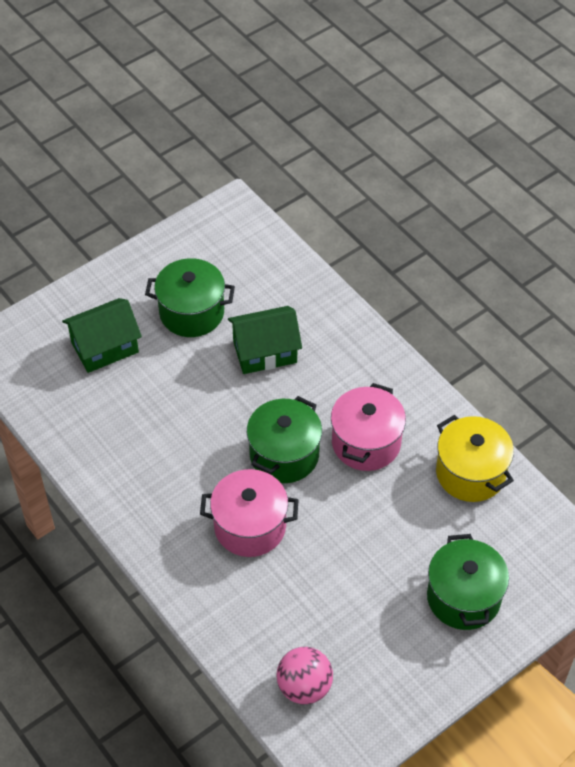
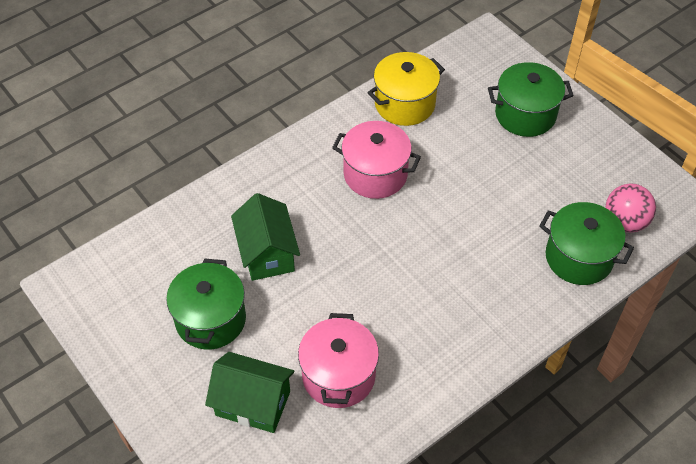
camera: 90 degrees left, 0 degrees up
green house [62,298,142,373] -> green house turned 45 degrees counterclockwise [205,352,294,433]
pink pot [200,469,298,557] -> pink pot moved to [298,313,379,408]
green pot [247,396,322,483] -> green pot moved to [539,202,634,285]

